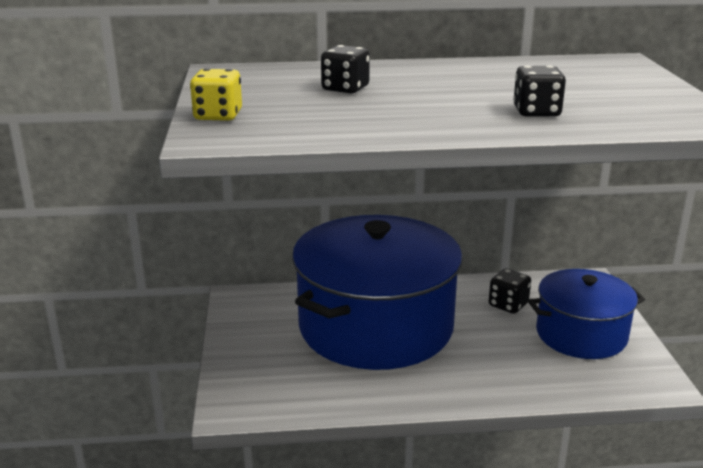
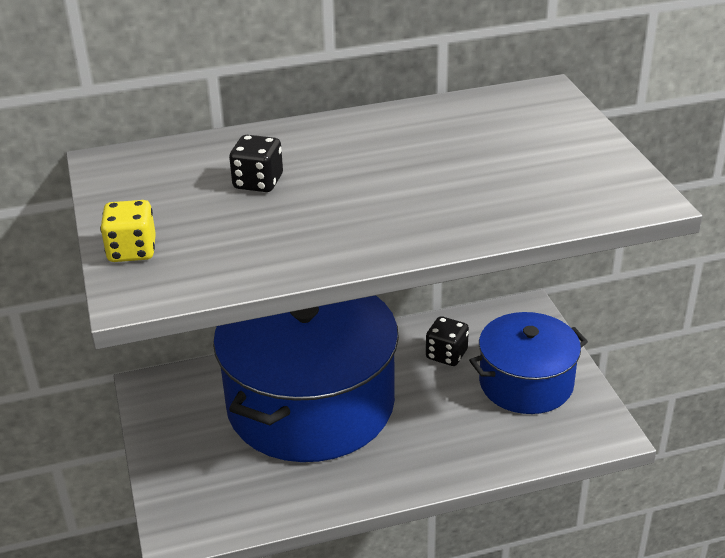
camera: 10 degrees left, 10 degrees up
black dice [513,65,566,117] -> none

